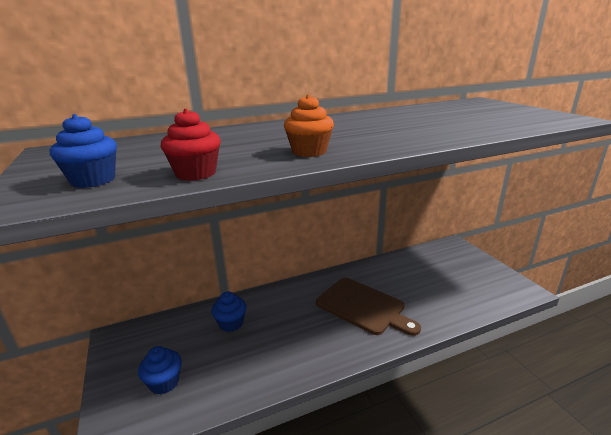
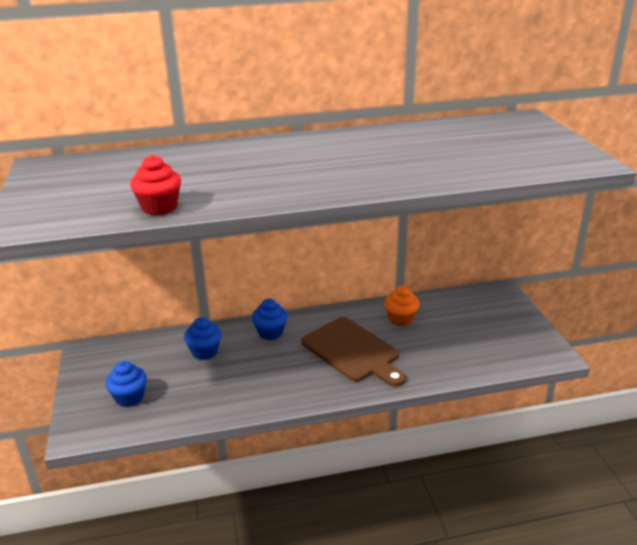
camera: 10 degrees right, 5 degrees up
blue cupcake [50,114,117,188] -> blue cupcake moved to [252,299,288,340]
orange cupcake [284,94,334,157] -> orange cupcake moved to [384,286,419,326]

